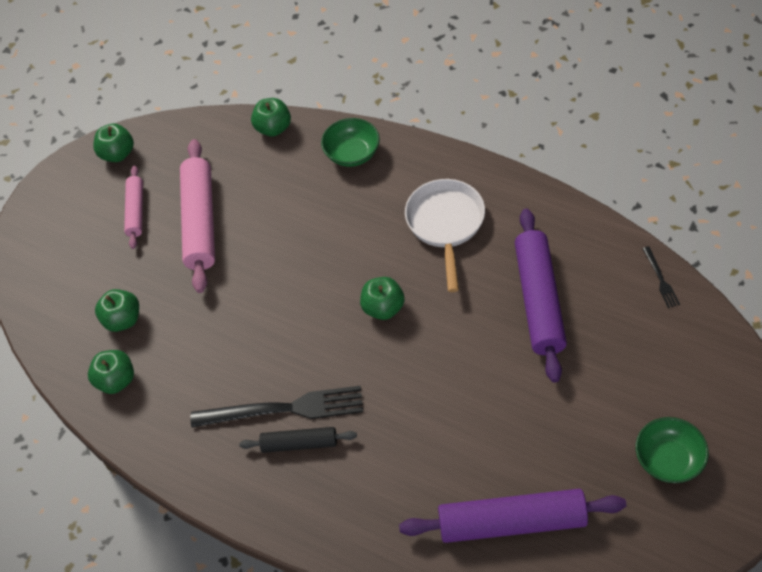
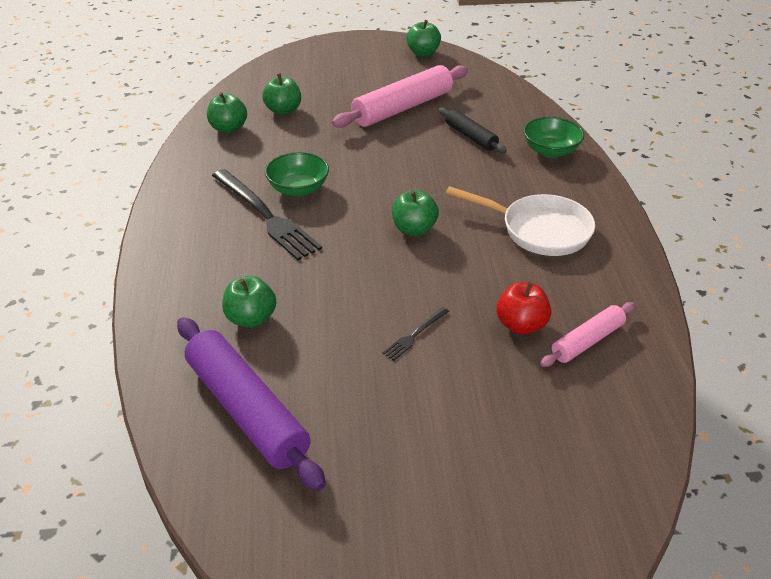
camera: 50 degrees right, 15 degrees down
pink rolling pin [124,166,143,249] -> pink rolling pin moved to [540,302,635,367]
black rolling pin [239,427,357,453] -> black rolling pin moved to [439,107,507,153]
green apple [251,98,291,137] -> green apple moved to [222,276,276,328]
white pan [405,179,485,292] -> white pan turned 60 degrees clockwise [446,186,595,256]
purple rolling pin [515,209,567,383] -> red apple [496,282,551,335]
green bowl [636,417,709,483] -> green bowl moved to [265,152,329,196]
black fork [642,246,680,308] -> black fork moved to [382,307,449,361]

